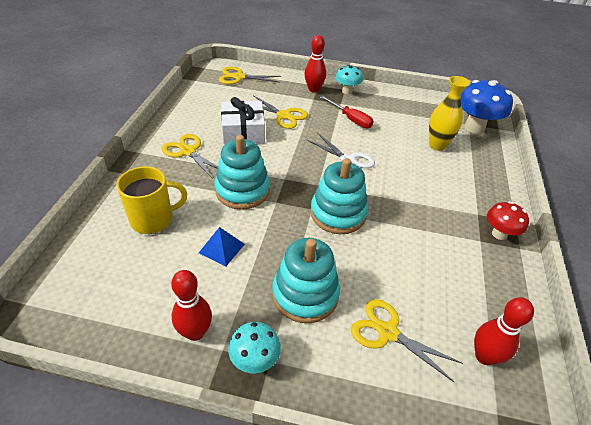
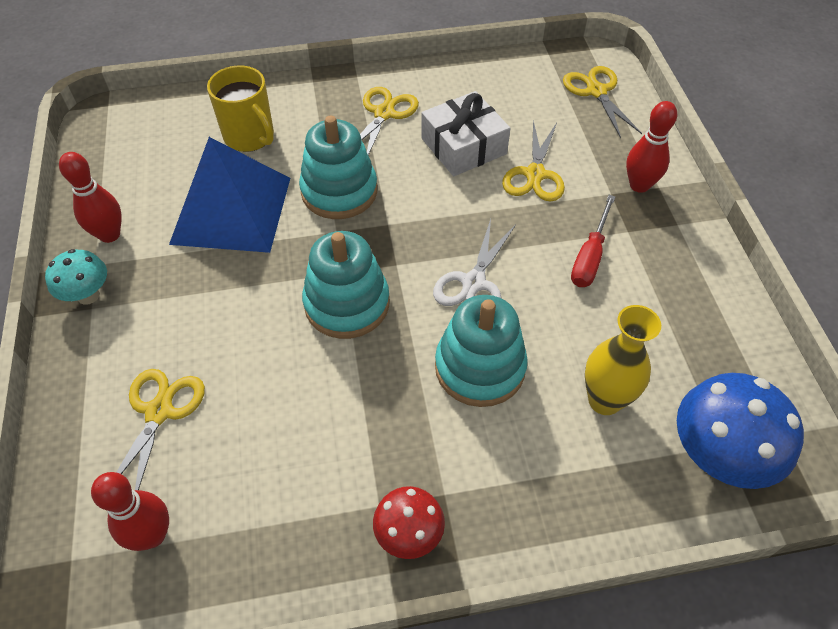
camera: 70 degrees right, 10 degrees up
blue pyramid [199,227,245,266] -> blue pyramid [169,137,290,253], size x2.37
turquoise stacking toy [272,238,340,323] -> turquoise stacking toy moved to [435,295,528,407]
turquoise mushroom [335,65,363,94] -> none

